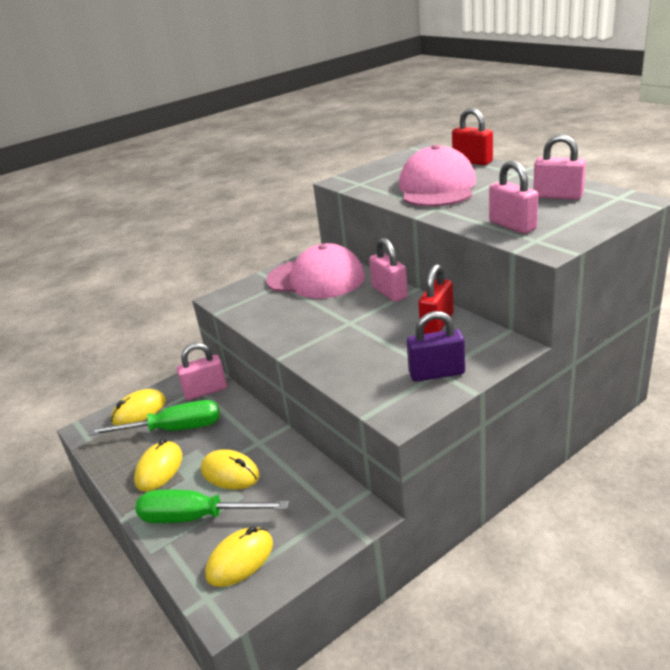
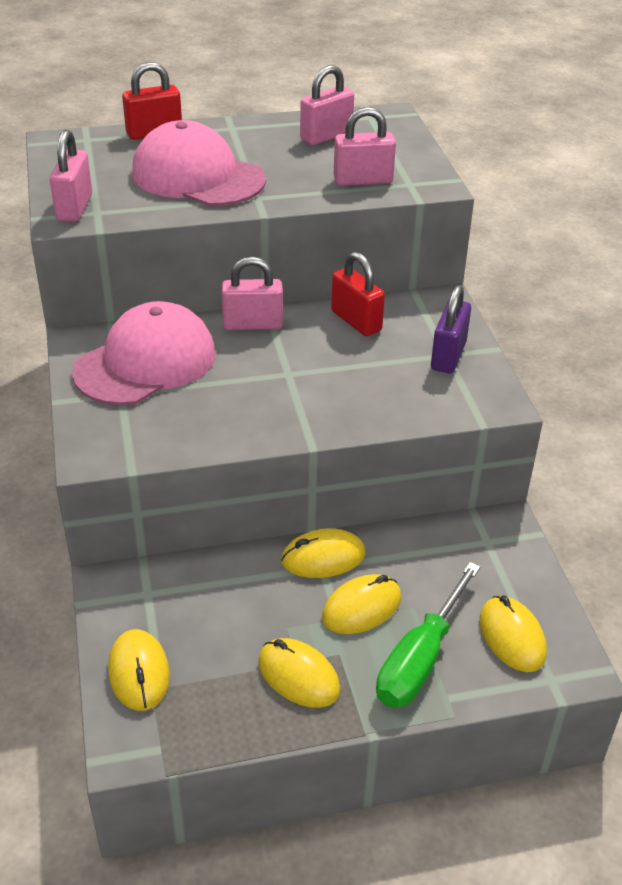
camera: 70 degrees left, 10 degrees up
green screwdriver [88,400,220,436] -> none
pink padlock [177,343,227,400] -> pink padlock moved to [50,130,92,222]
none -> yellow mouse [281,528,366,578]

